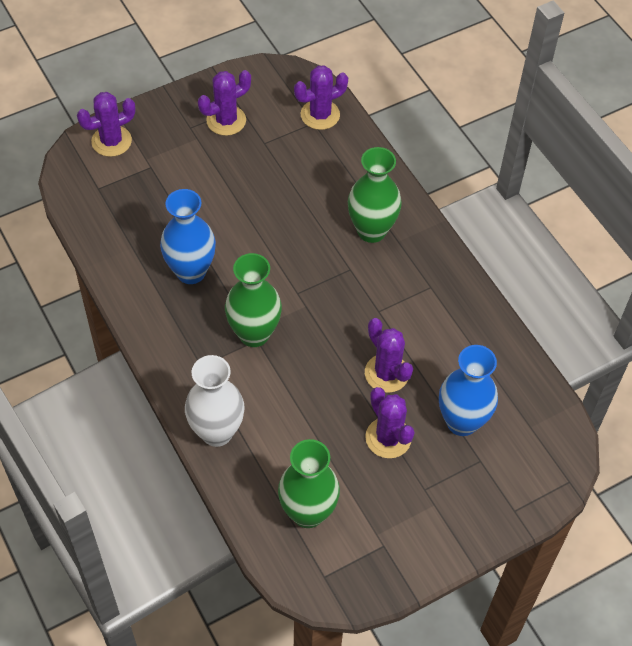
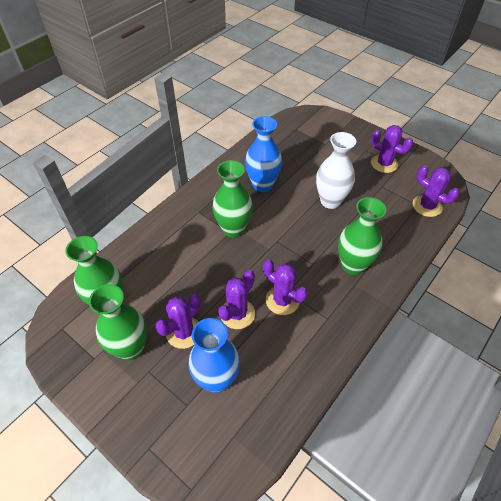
camera: 70 degrees right, 5 degrees down
purple cactus [77,92,136,157] -> purple cactus moved to [263,259,308,315]
white vase [185,355,245,447] -> white vase moved to [316,132,356,209]
none -> green vase [89,284,147,360]

